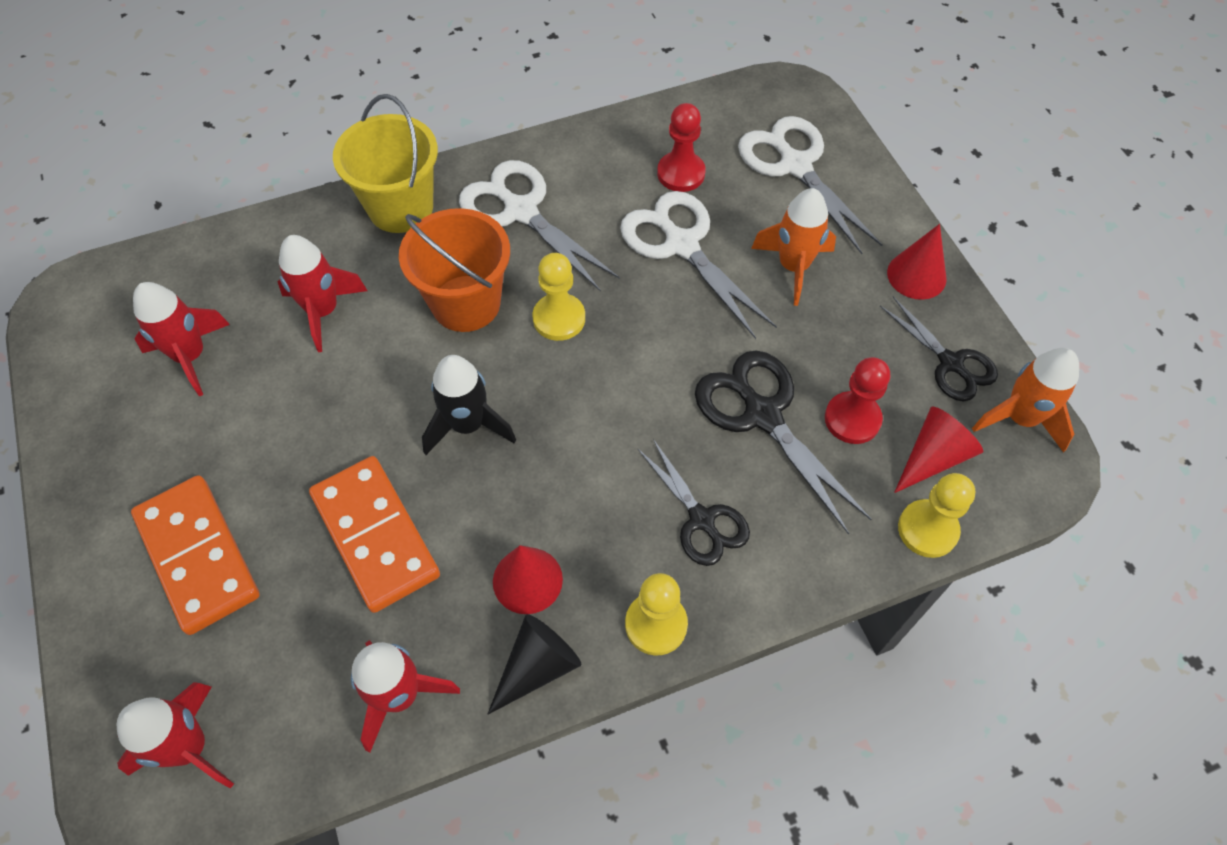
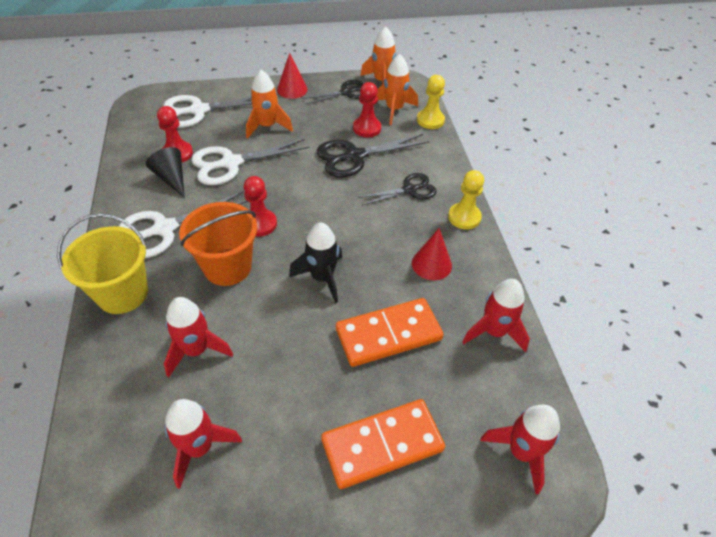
camera: 80 degrees left, 10 degrees down
black cone [488,614,581,714] -> black cone moved to [146,147,185,198]
yellow pawn [533,253,585,341] -> red pawn [244,176,277,236]
red cone [894,407,983,493] -> orange rocket [377,54,418,125]

